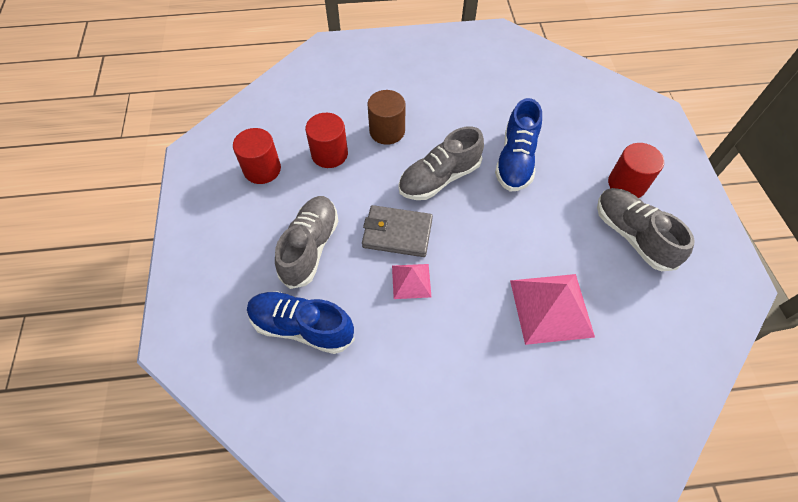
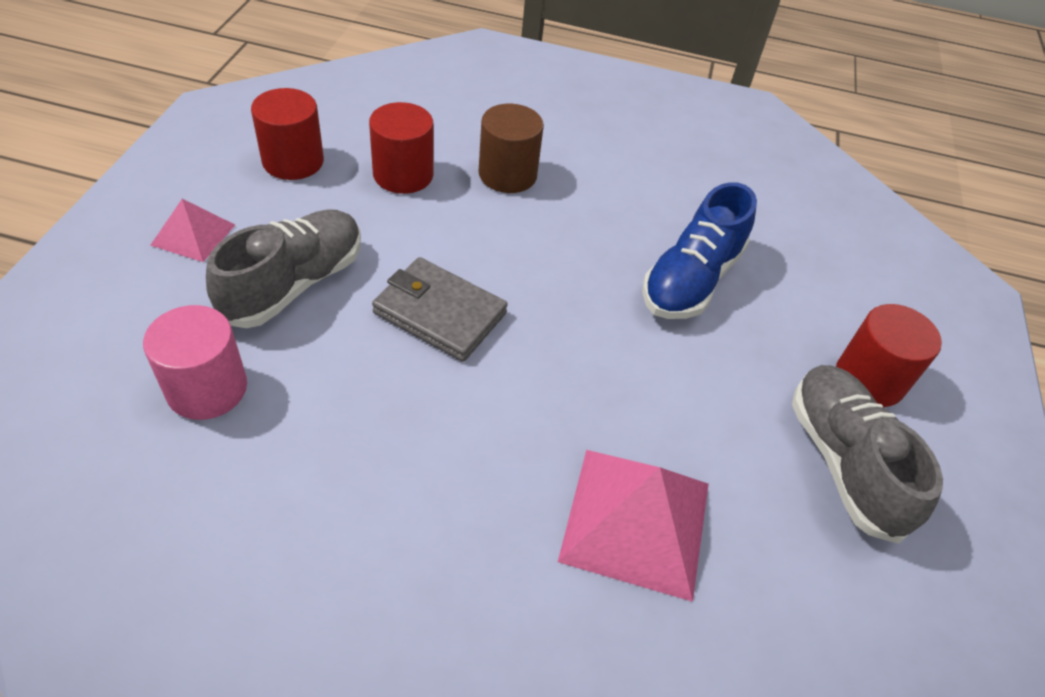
camera: 15 degrees right, 10 degrees down
blue shoe [247,291,355,354] -> pink cylinder [143,305,247,420]
pink pyramid [392,264,431,299] -> pink pyramid moved to [150,199,235,262]
grey shoe [398,126,484,200] -> none

